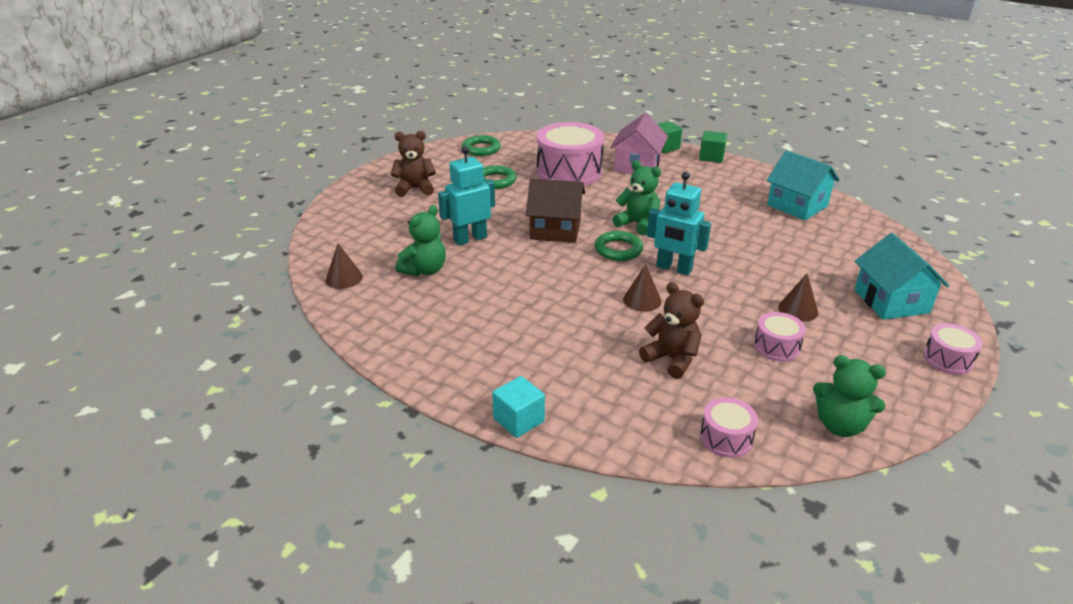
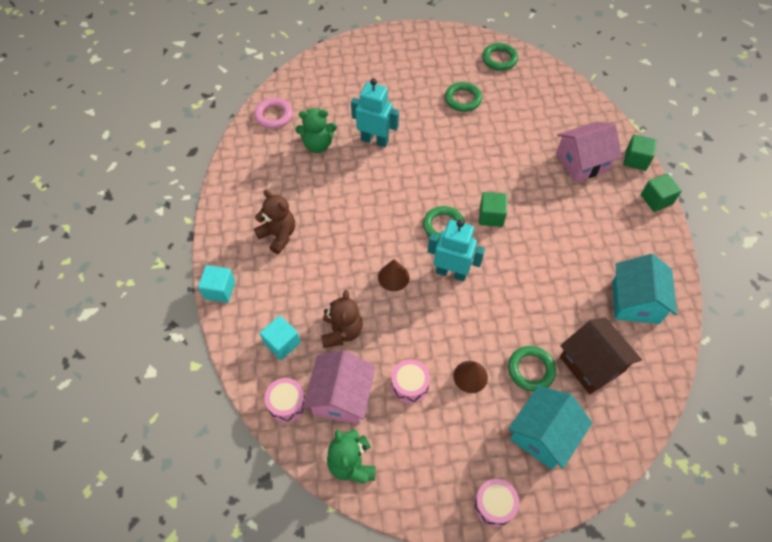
camera: 50 degrees right, 25 degrees up
brown cone [325,243,363,289] -> pink ring [255,98,293,128]
brown teddy bear [391,131,436,197] -> brown teddy bear moved to [254,190,295,254]
brown house [526,178,585,243] -> brown house moved to [560,317,642,394]
pink drum [537,122,604,186] -> none
green teddy bear [613,160,661,236] -> green cube [479,192,507,227]
turquoise robot [647,172,711,275] -> turquoise robot turned 120 degrees clockwise [428,220,485,281]
none -> turquoise cube [260,316,301,360]
none -> pink house [303,350,375,424]
none -> green ring [508,346,556,391]

